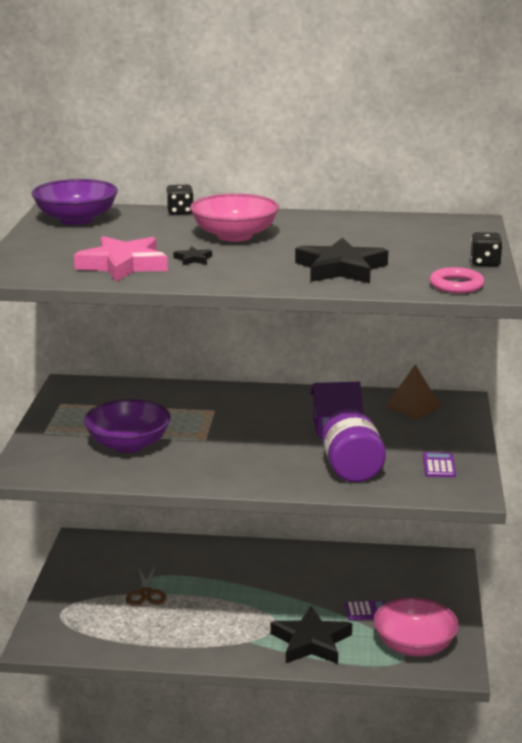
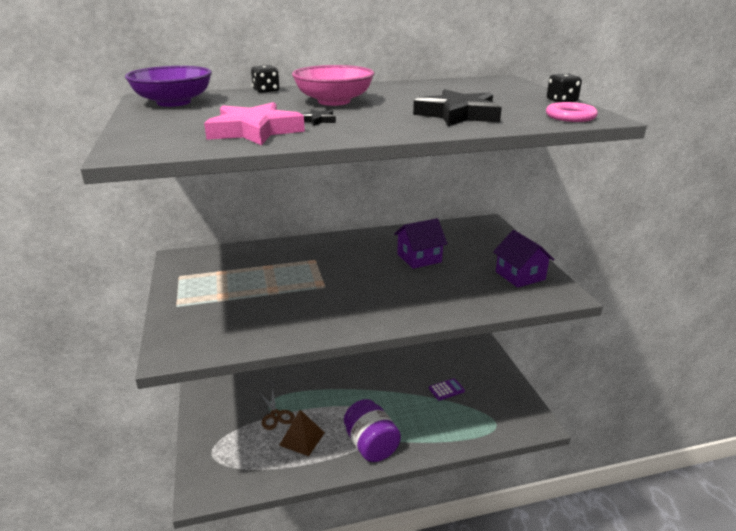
camera: 20 degrees left, 5 degrees up
purple bowl [84,399,171,453] -> none
black star [270,606,352,664] -> none
purple jar [322,409,386,482] -> purple jar moved to [344,399,401,462]
pink bowl [374,597,459,657] -> none
brown pyramid [385,364,441,420] -> brown pyramid moved to [279,410,325,456]
purple calculator [423,452,456,477] -> purple house [493,230,554,288]

